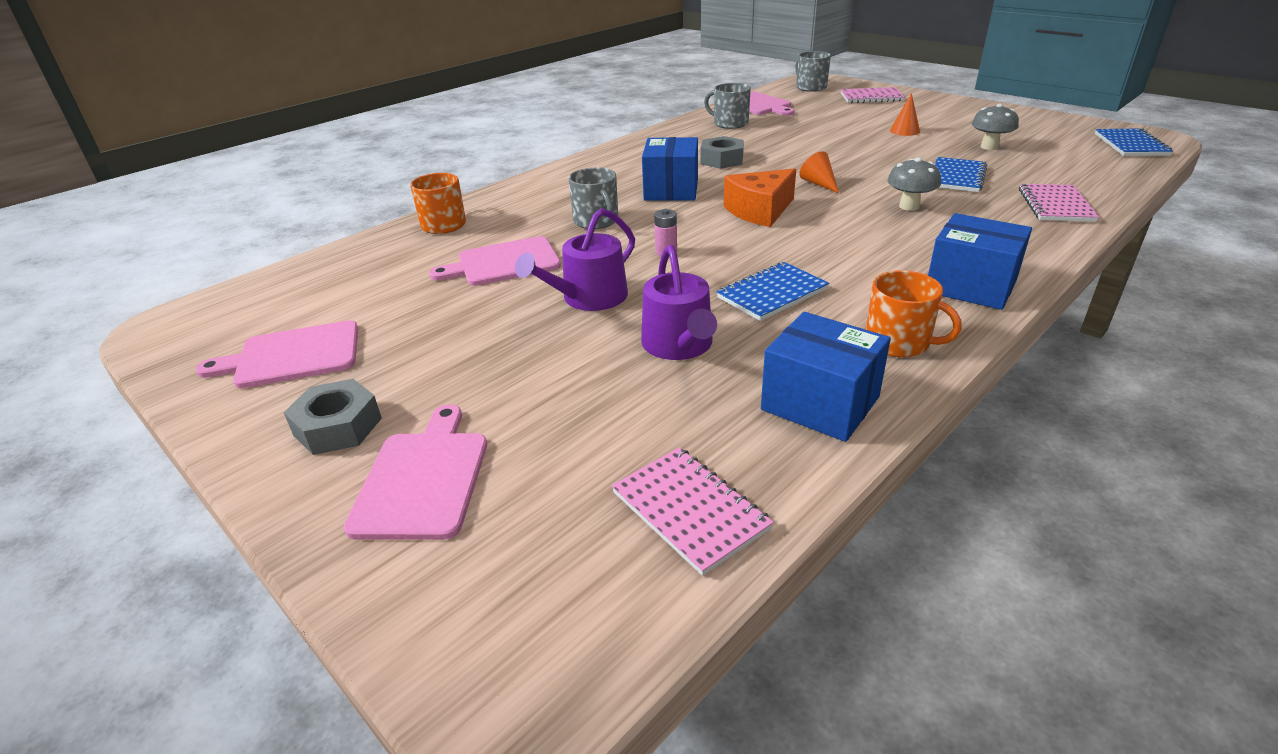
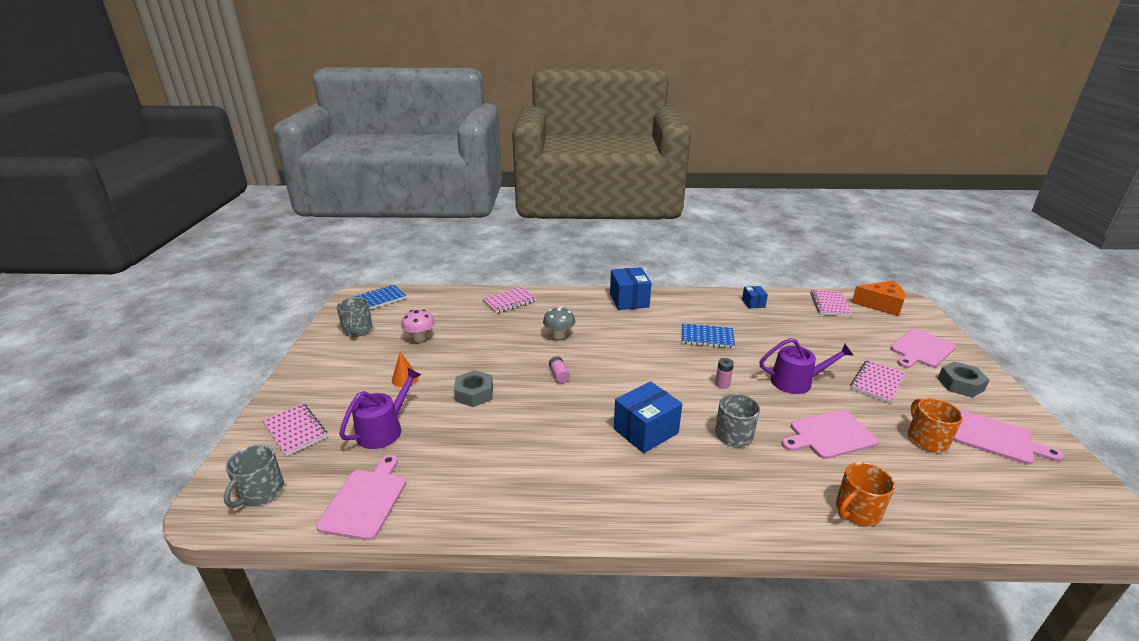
camera: 135 degrees left, 5 degrees down
pink cutting board [429,236,561,286] -> pink cutting board turned 135 degrees clockwise [782,410,879,459]
purple watering can [641,245,717,360] -> purple watering can moved to [339,368,421,449]
grey nut [700,136,744,169] -> grey nut moved to [454,370,493,407]
grey mug [704,83,751,129] -> grey mug moved to [337,297,373,337]
orange cheese [724,168,796,227] -> orange cheese moved to [851,281,905,316]
blue box [761,312,891,442] -> blue box [742,286,768,309], size x0.53
orange cone [799,151,839,193] -> pink battery [549,356,570,383]
orange mug [866,270,962,357] -> orange mug moved to [908,398,963,452]
blue notebook [934,157,987,192] -> none
grey mushroom [972,104,1019,150] -> pink mushroom [401,309,435,342]
none -> pink notebook [850,360,905,403]

